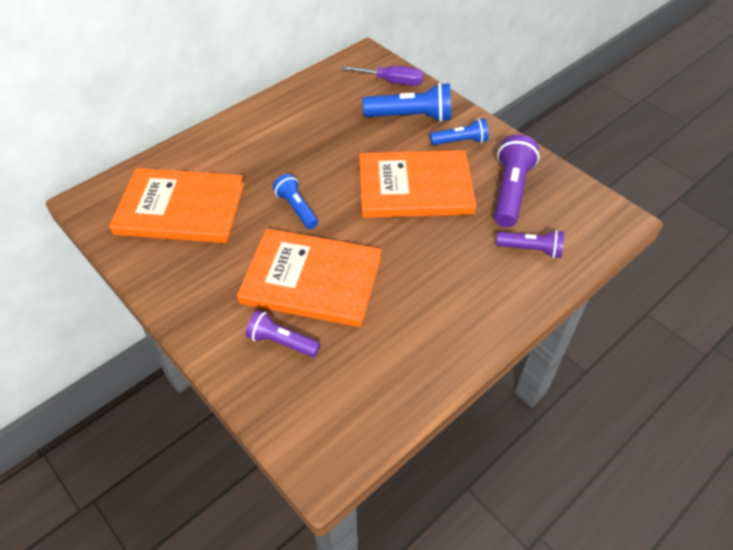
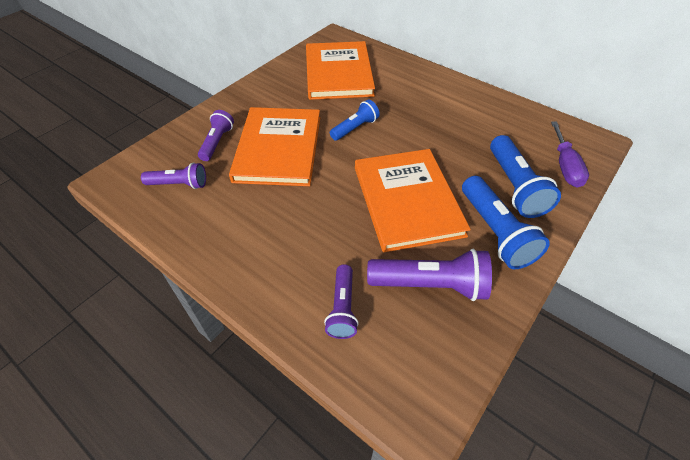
camera: 80 degrees right, 0 degrees up
blue flashlight [430,118,489,145] -> blue flashlight [462,176,550,269], size x1.60
none -> purple flashlight [141,163,206,189]

